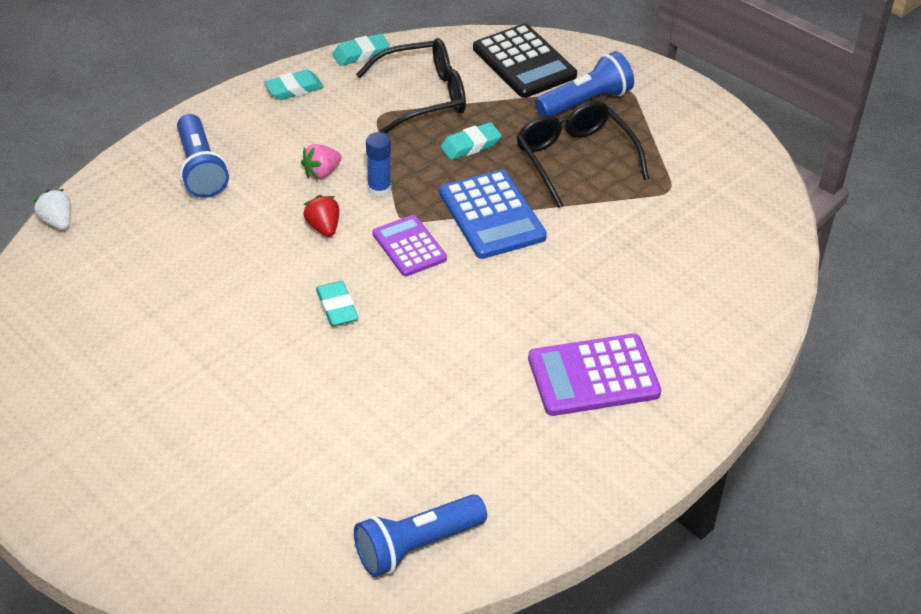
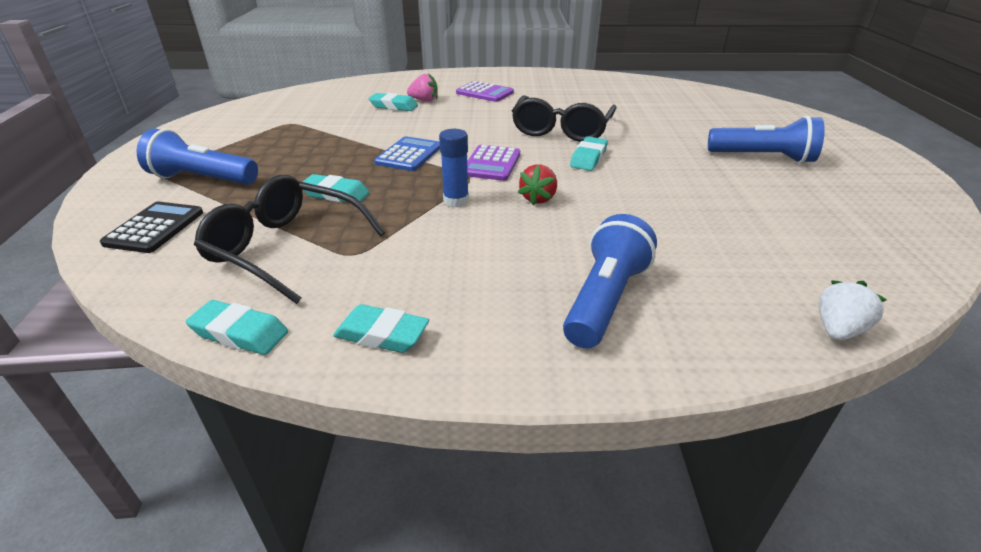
camera: 135 degrees left, 10 degrees down
white strawberry [33,189,71,230] -> white strawberry turned 150 degrees counterclockwise [819,280,887,341]
pink strawberry [301,144,342,179] -> pink strawberry moved to [407,73,438,102]
blue flashlight [354,494,487,577] -> blue flashlight moved to [708,116,825,164]
blue calculator [439,170,547,259] -> blue calculator [374,136,440,171], size x0.65
black calculator [473,24,577,98] -> black calculator [100,202,203,253], size x0.65
black glasses [516,101,649,208] -> black glasses moved to [512,95,617,142]
purple calculator [528,334,661,416] -> purple calculator [456,81,514,102], size x0.65
none -> turquoise eraser [369,93,418,111]

